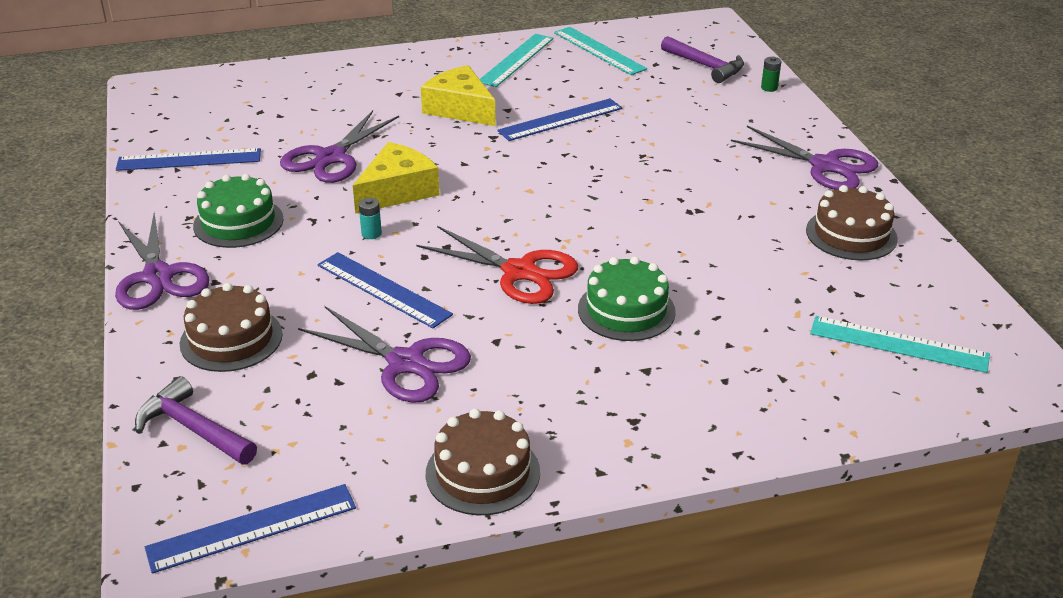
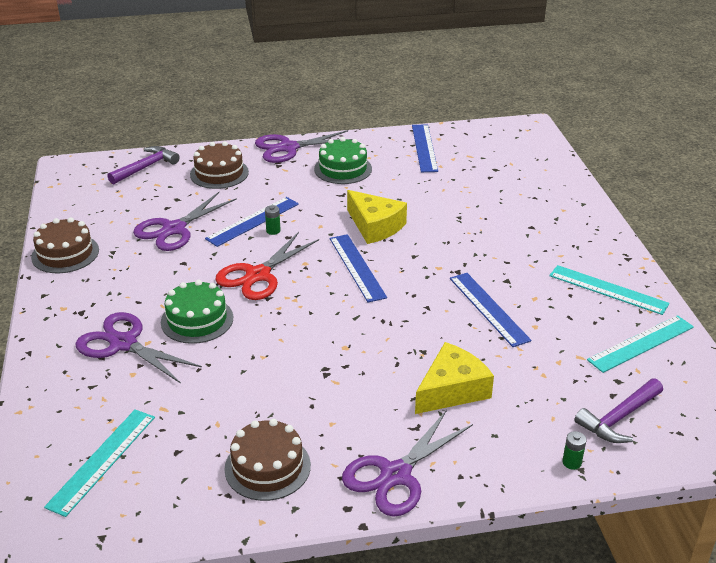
camera: 95 degrees right, 0 degrees up
blue ruler [145,484,356,574] -> blue ruler moved to [330,234,387,303]
purple scissors [280,110,399,183] -> purple scissors moved to [75,312,202,384]
turquoise battery [359,198,382,239] -> none
yellow cheese [421,65,496,126] -> yellow cheese moved to [415,342,494,414]
none -> green battery [265,205,281,235]

